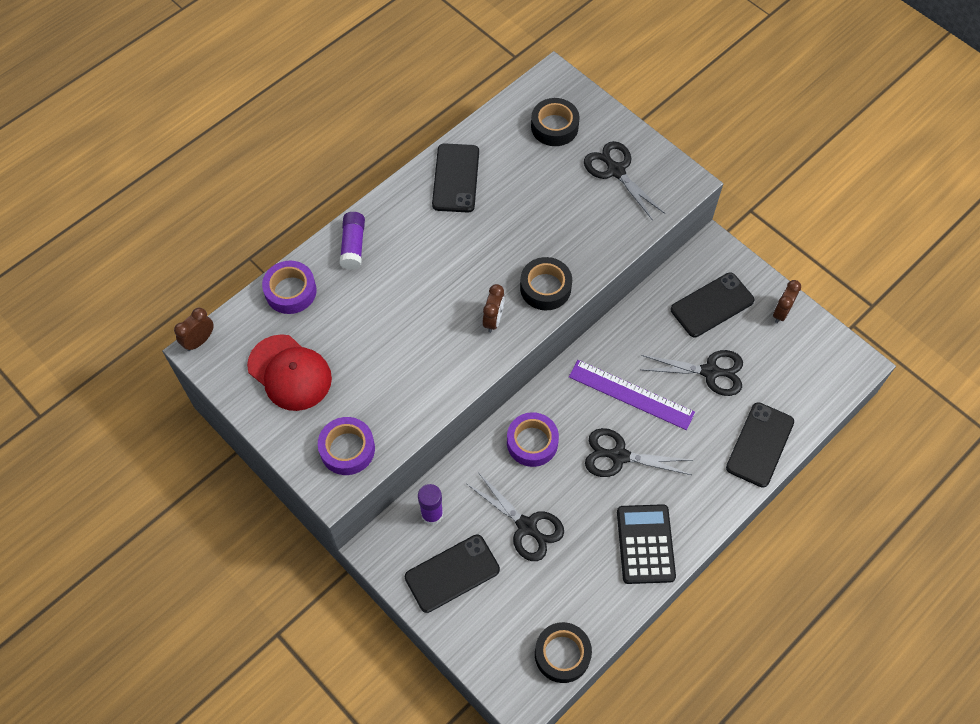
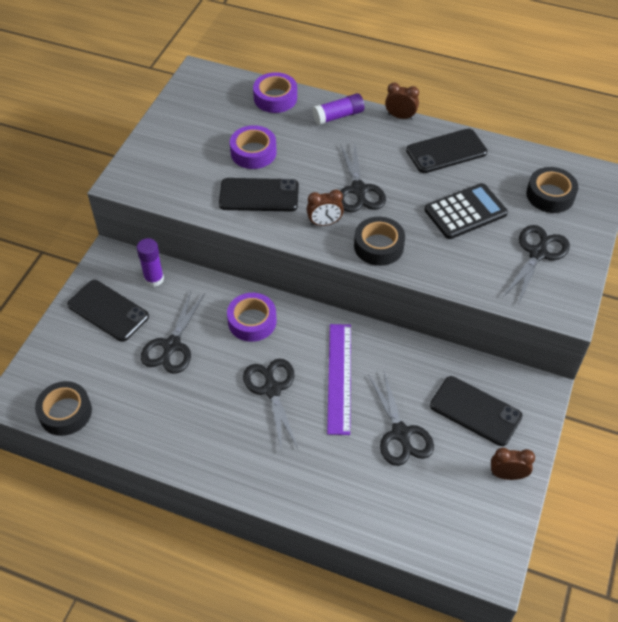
camera: 65 degrees right, 10 degrees down
brown clock [174,308,214,351] -> brown clock moved to [385,82,419,120]
red cap [247,334,332,411] -> none
purple tape [318,417,375,475] -> purple tape moved to [230,125,277,169]
black calculator [617,504,676,584] -> black calculator moved to [425,183,508,239]
black phone [726,402,794,488] -> black phone moved to [219,178,299,212]
none -> black scissors [340,142,386,212]

